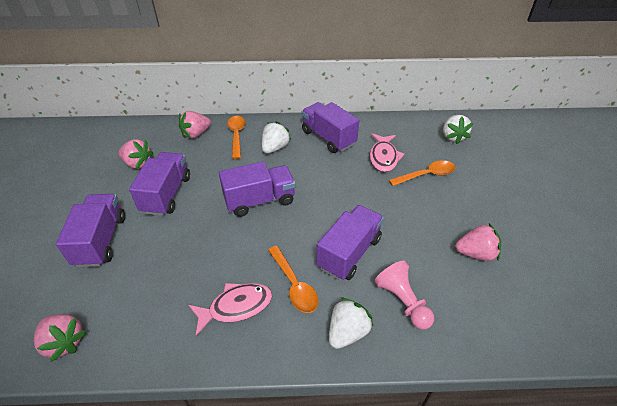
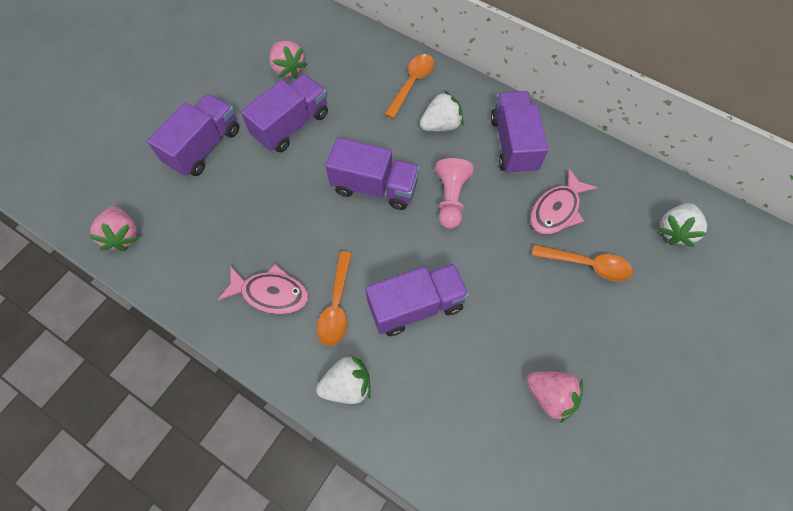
camera: 35 degrees right, 20 degrees up
pink strawberry [179,111,211,138] -> none
pink pawn [374,261,434,330] -> pink pawn moved to [435,158,474,229]

